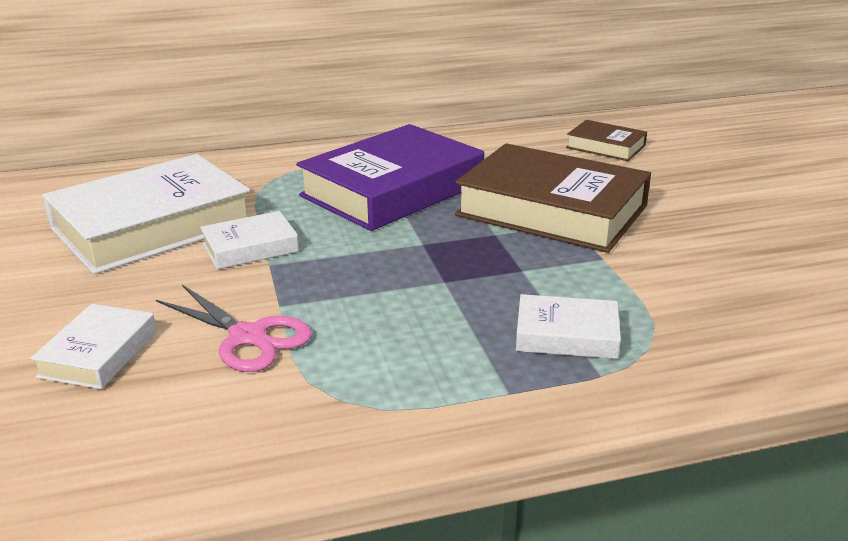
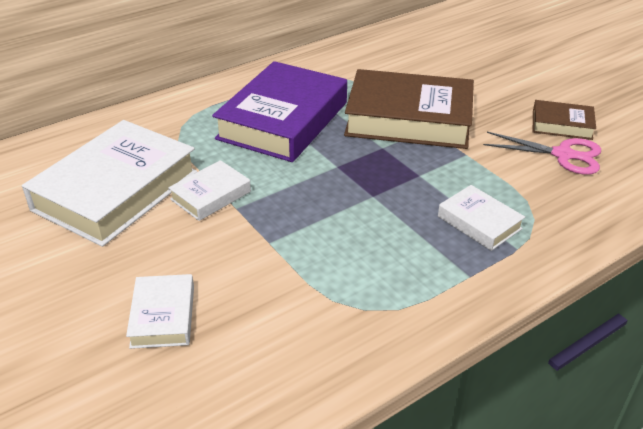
camera: 20 degrees left, 10 degrees up
pink scissors [156,285,312,372] -> pink scissors moved to [483,132,601,174]
white book [516,294,621,359] -> white book turned 60 degrees clockwise [438,185,525,251]
brown book [566,120,647,161] -> brown book moved to [533,100,596,140]

